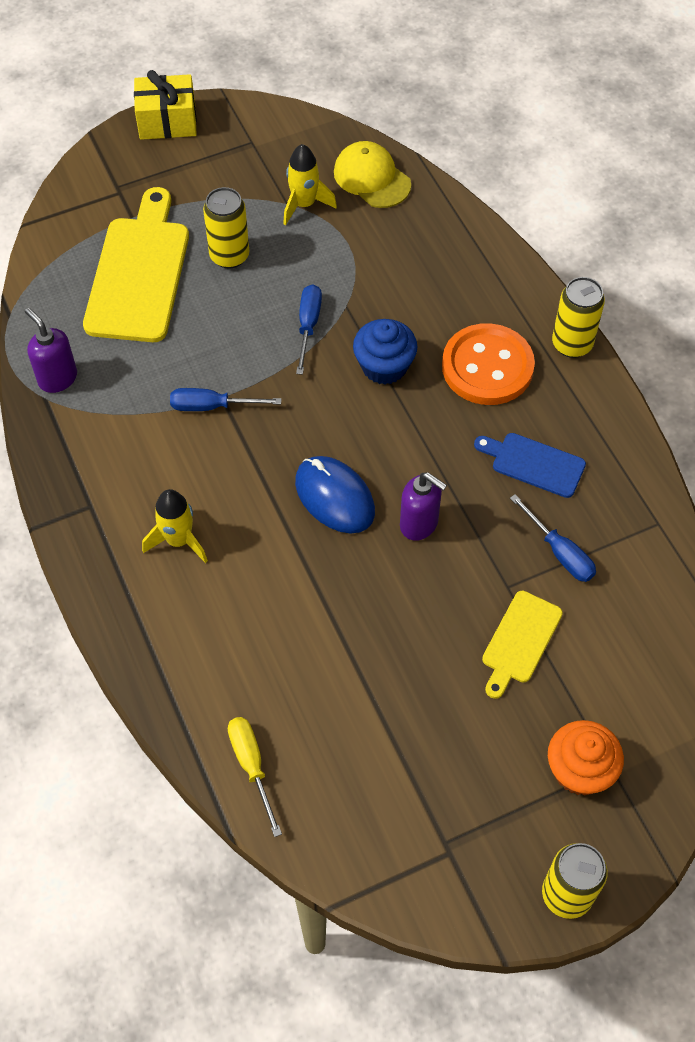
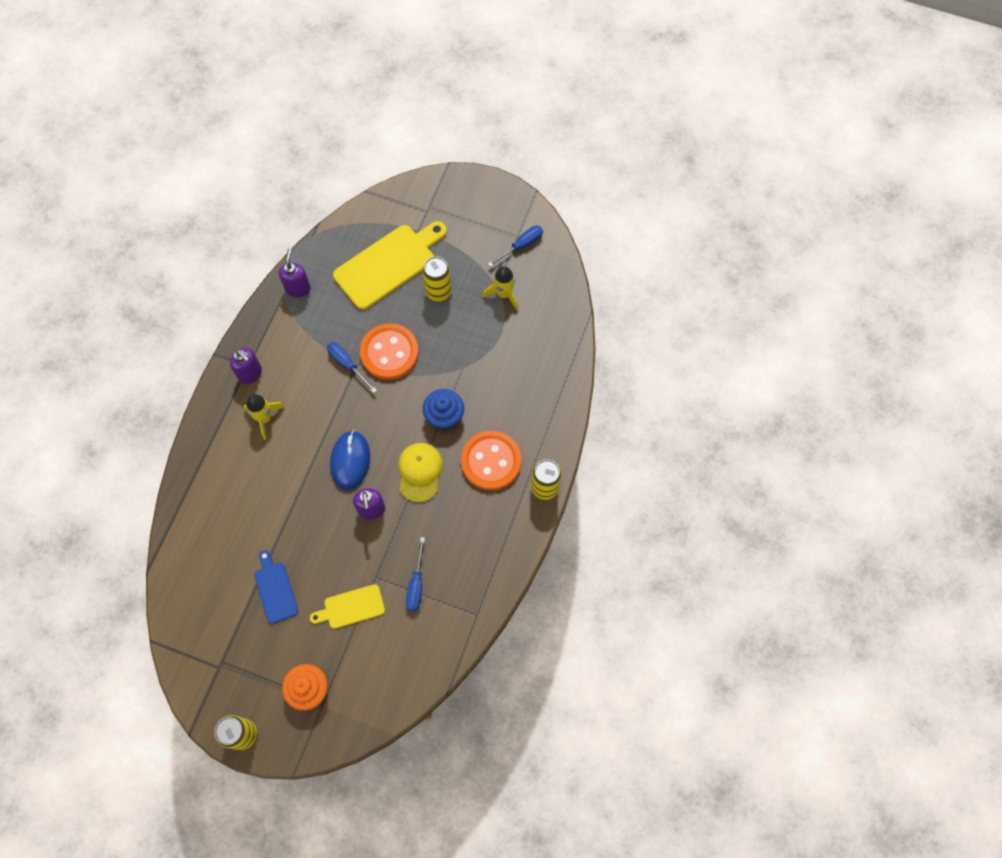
camera: 45 degrees right, 10 degrees up
yellow gift [134,70,197,140] -> none
yellow screwdriver [228,717,282,837] -> none
blue screwdriver [296,284,322,375] -> blue screwdriver moved to [488,225,543,267]
yellow cap [334,141,411,208] -> yellow cap moved to [398,443,443,502]
blue cutting board [474,433,586,498] -> blue cutting board moved to [254,550,298,624]
none -> purple soap dispenser [230,348,262,384]
none -> orange button [360,323,419,380]

